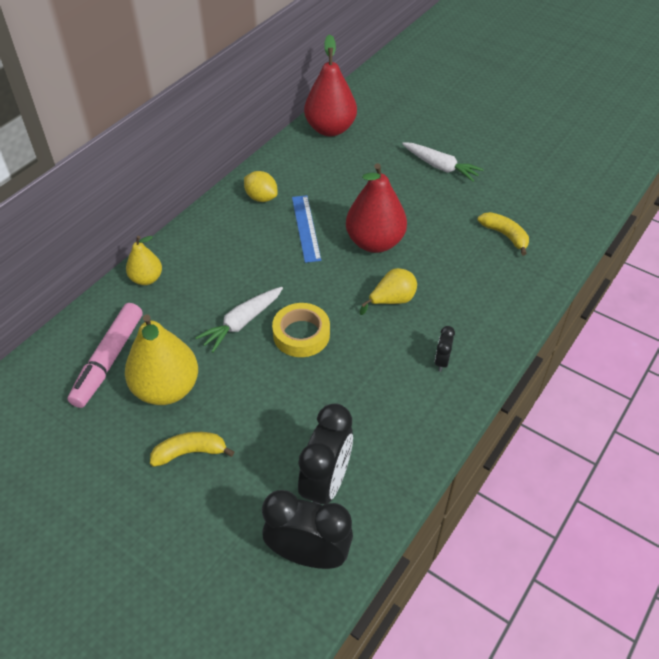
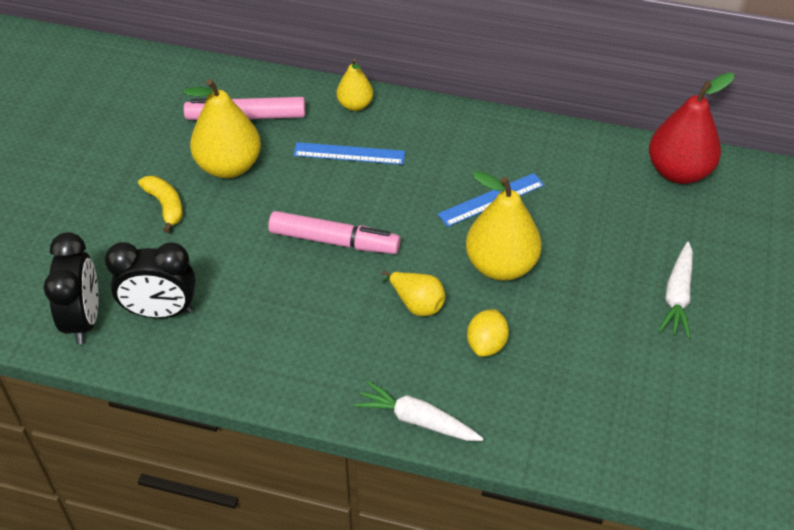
camera: 70 degrees right, 0 degrees up
white carrot [195,287,283,353] -> white carrot moved to [354,380,484,441]
yellow lemon [244,171,278,202] -> yellow lemon moved to [467,309,509,357]
yellow tape [272,303,330,357] -> pink marker [268,211,400,254]
red pear [346,163,407,253] -> yellow pear [466,171,542,281]
black clock [435,326,455,372] -> none
yellow banana [478,212,529,255] -> none
none -> blue ruler [293,142,405,165]

